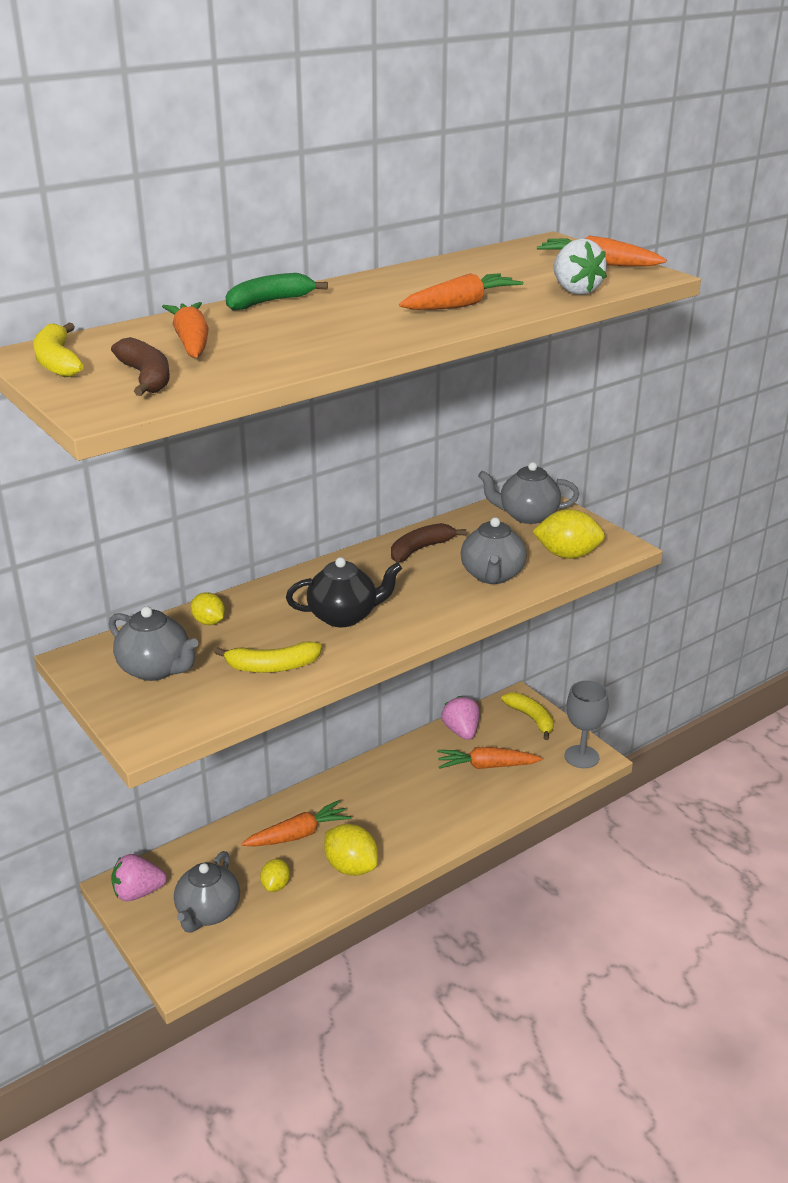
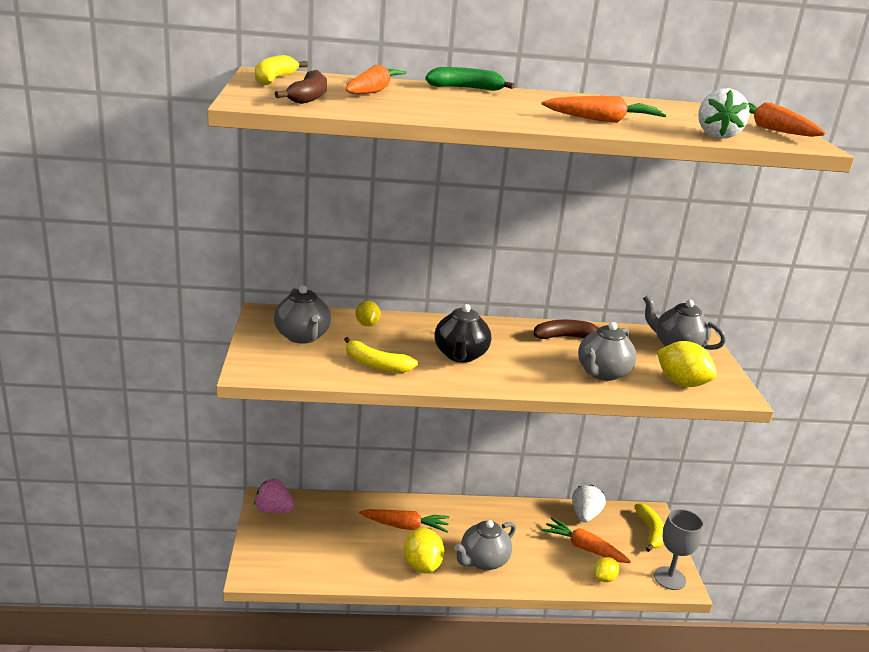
camera: 30 degrees right, 5 degrees down
grey teapot [174,851,240,933] -> grey teapot moved to [454,520,516,570]
yellow lemon [260,859,290,892] -> yellow lemon moved to [594,557,619,582]
black teapot [286,557,402,627] -> black teapot turned 75 degrees clockwise [435,304,491,363]
pink strawberry [442,696,480,740] -> white strawberry [572,485,606,523]

